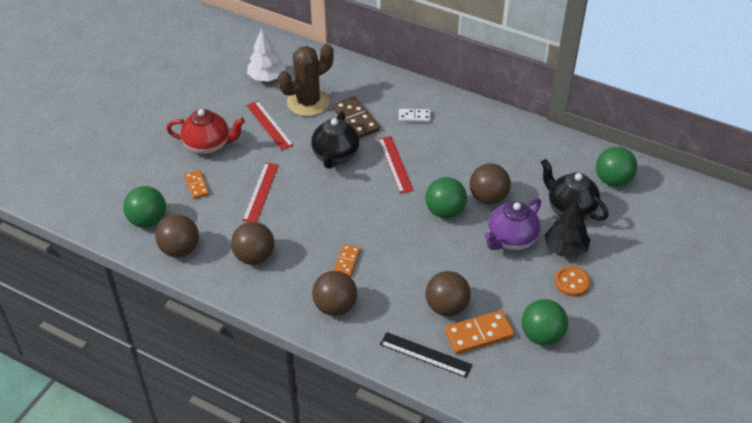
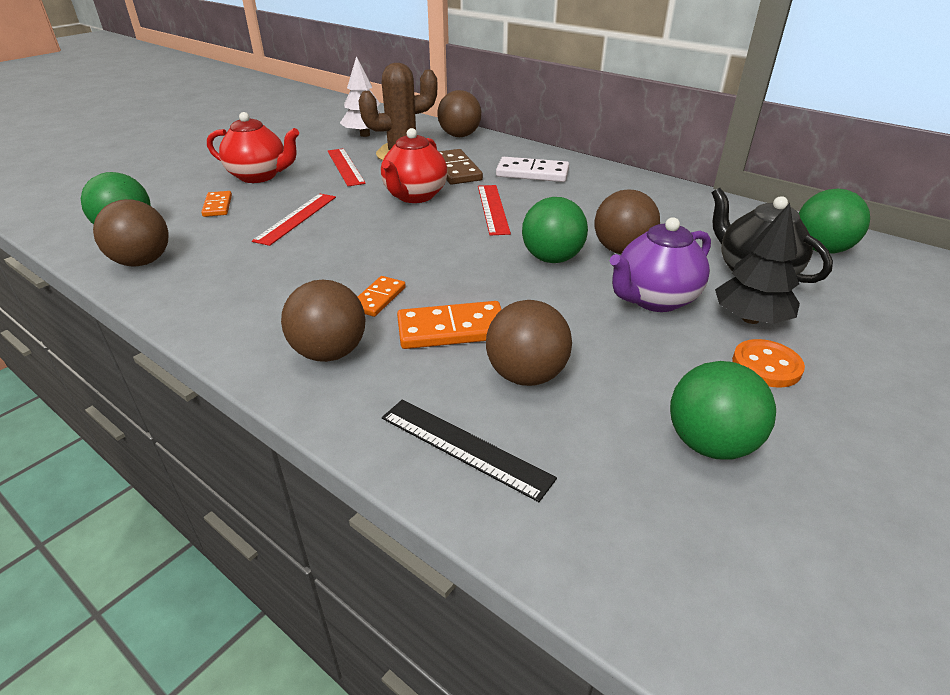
camera: 10 degrees right, 10 degrees down
brown ball [231,222,274,265] -> brown ball moved to [437,90,481,137]
black teapot [311,111,359,169] -> red teapot [381,128,447,203]
white domino [399,109,431,122] -> white domino [496,157,569,182], size x1.64
orange domino [444,310,515,354] -> orange domino moved to [397,301,502,349]

